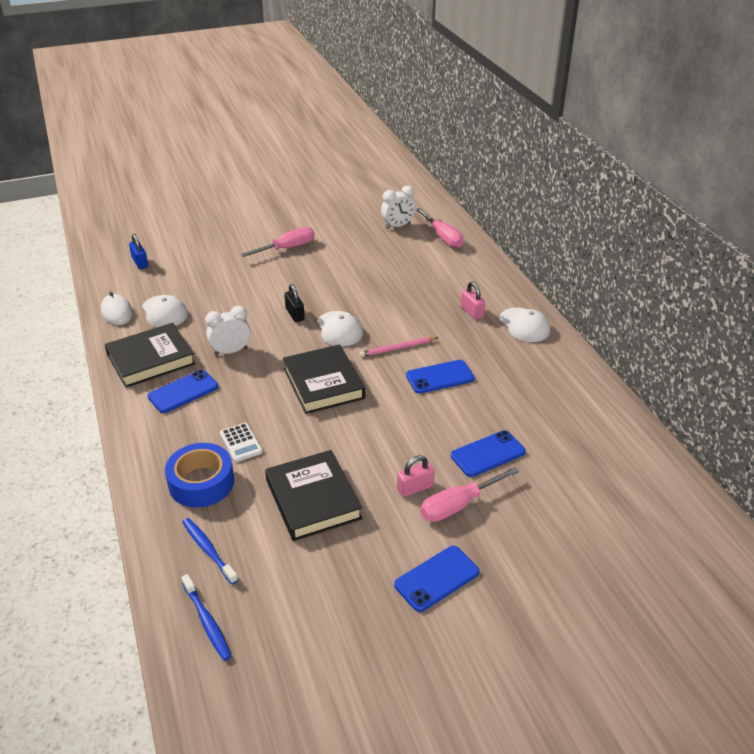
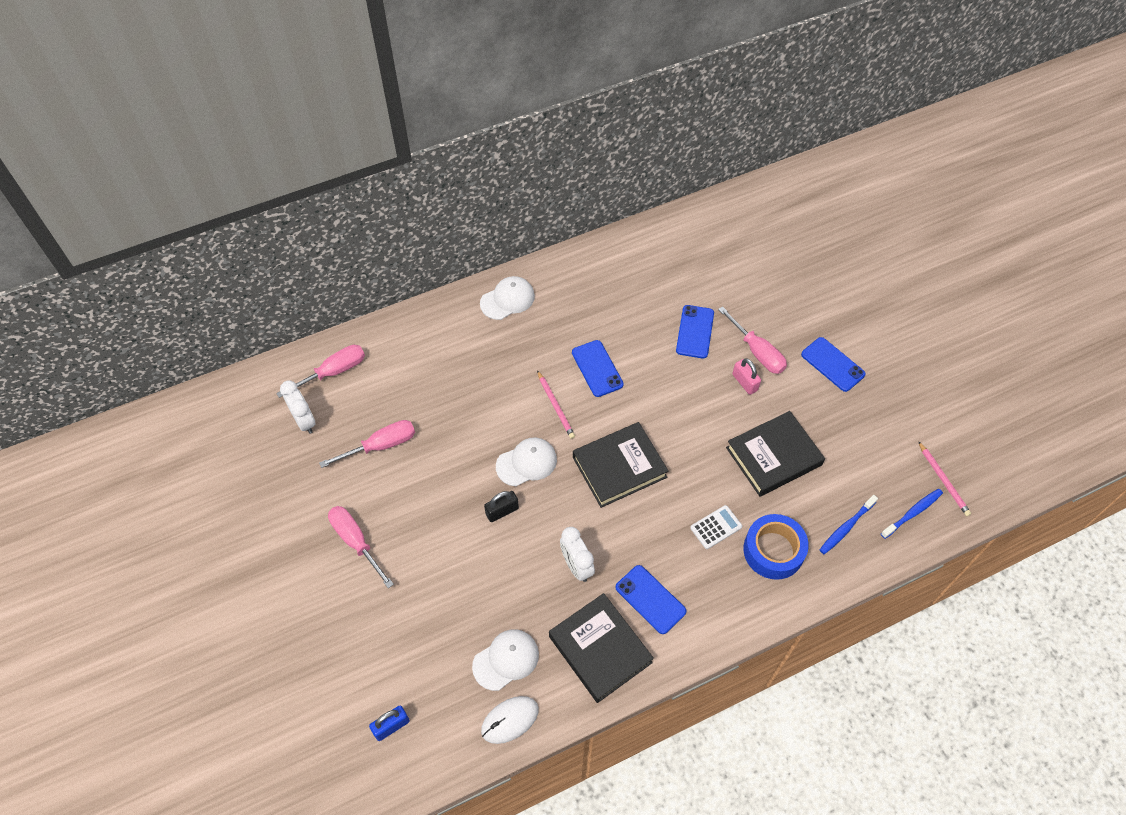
camera: 95 degrees left, 20 degrees up
blue phone [451,430,526,477] -> blue phone turned 45 degrees clockwise [676,305,714,358]
pink padlock [460,282,485,320] -> none
none -> pink screwdriver [319,420,415,468]
none -> pink pencil [918,441,971,516]

